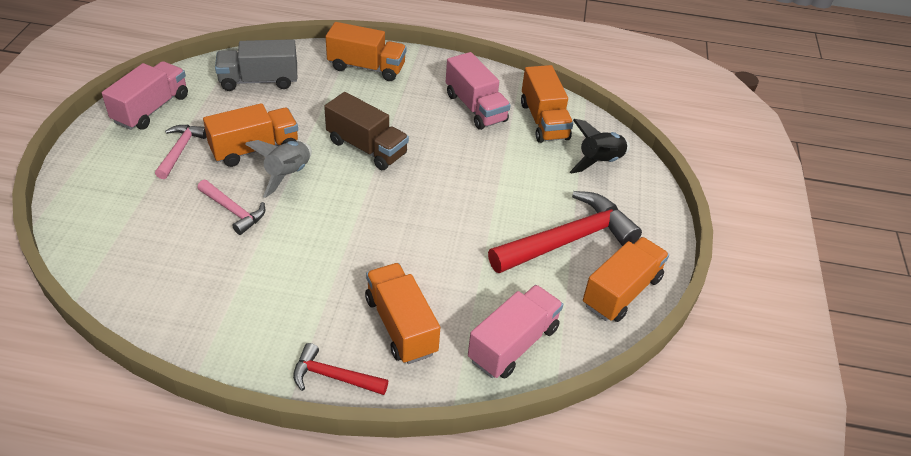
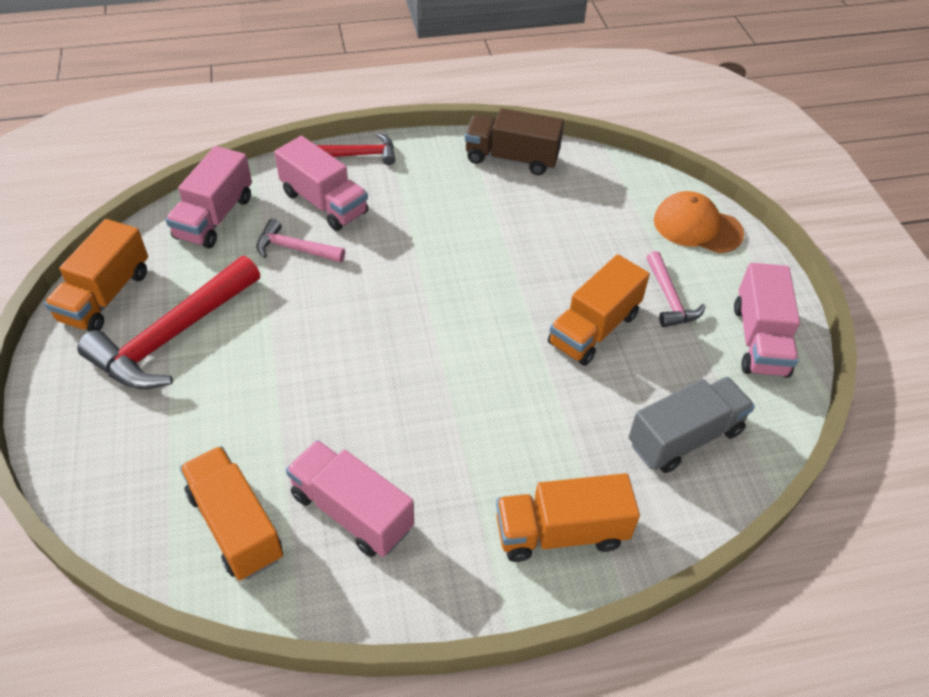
camera: 160 degrees right, 5 degrees up
pink hammer [197,180,265,235] -> pink hammer moved to [256,219,345,263]
grey rocket [245,140,312,198] -> none
brown truck [324,92,409,170] -> brown truck moved to [465,108,564,175]
orange truck [365,263,440,364] -> pink truck [274,136,368,231]
black rocket [570,119,630,174] -> none
none -> orange cap [654,191,744,253]

